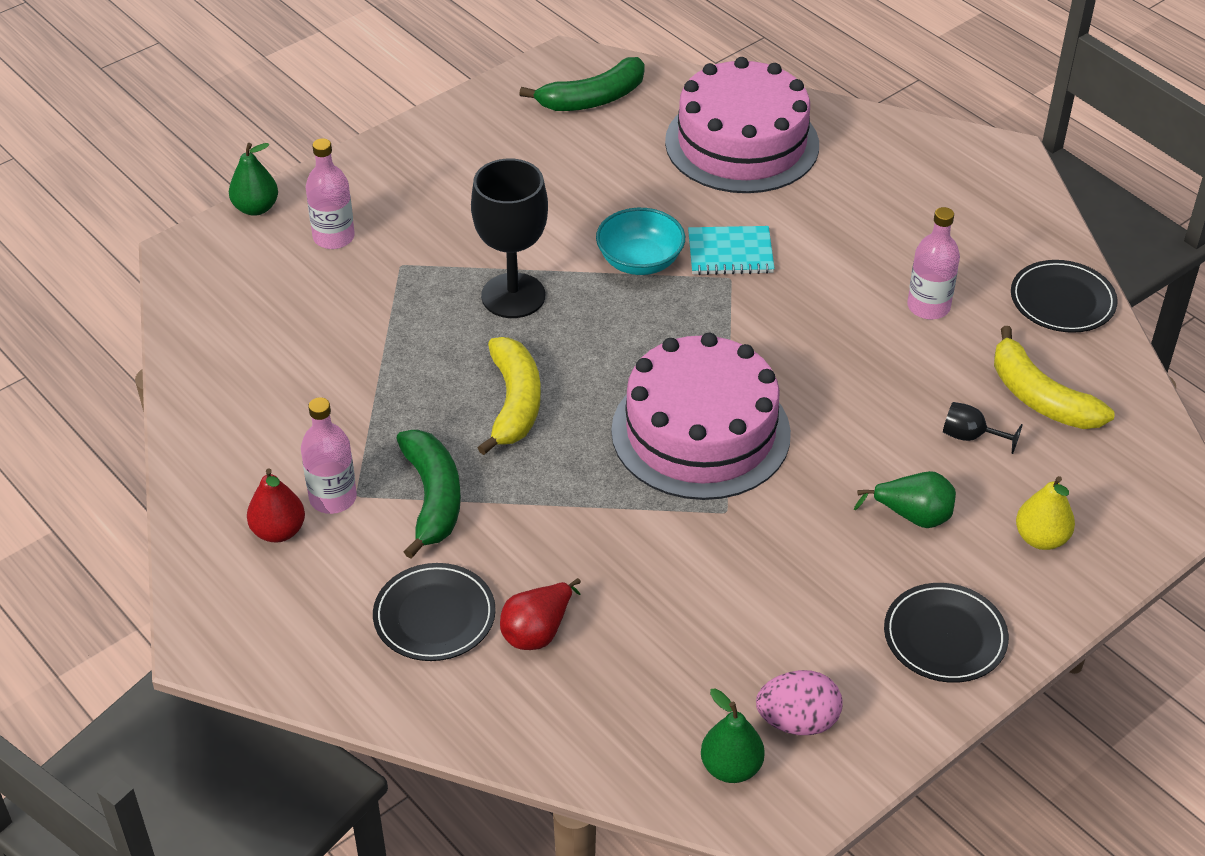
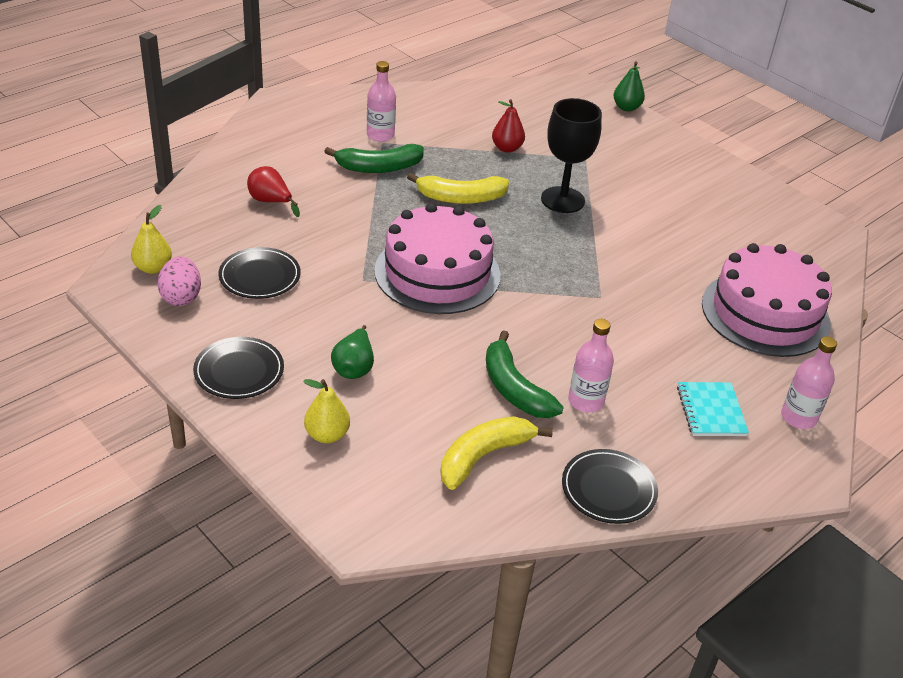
camera: 85 degrees right, 5 degrees down
red pear [247,469,305,543] -> red pear moved to [492,99,525,153]
pink bottle [306,138,355,249] -> pink bottle moved to [781,336,837,429]
black plate [373,563,496,661] -> black plate moved to [218,247,301,299]
green banana [519,57,645,111] -> green banana moved to [486,330,563,418]
turquoise bowl [596,208,685,275] -> none
turquoise notebook [688,226,775,275] -> turquoise notebook moved to [677,382,749,436]
green pear [701,688,765,783] -> yellow pear [131,205,172,274]
black goblet [943,402,1023,454] -> none

